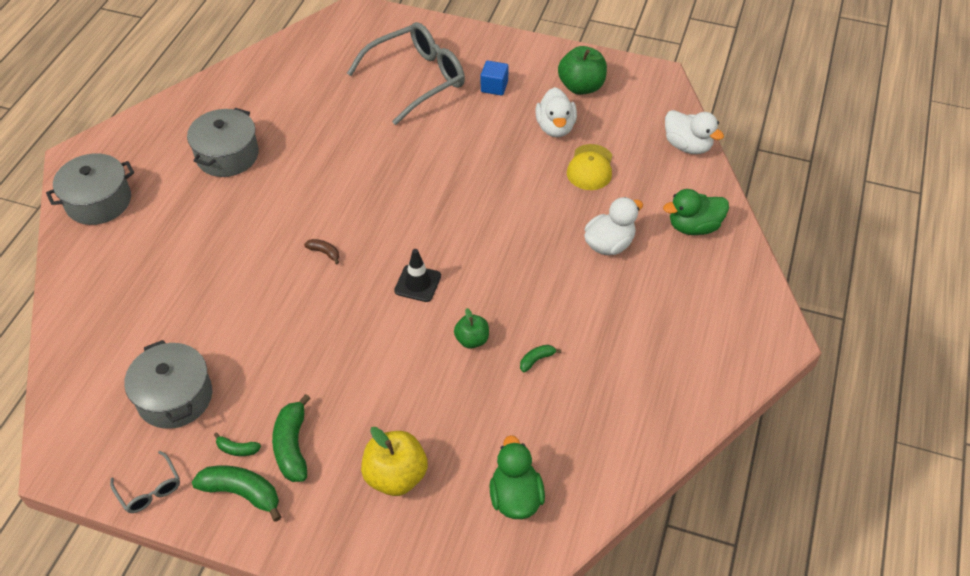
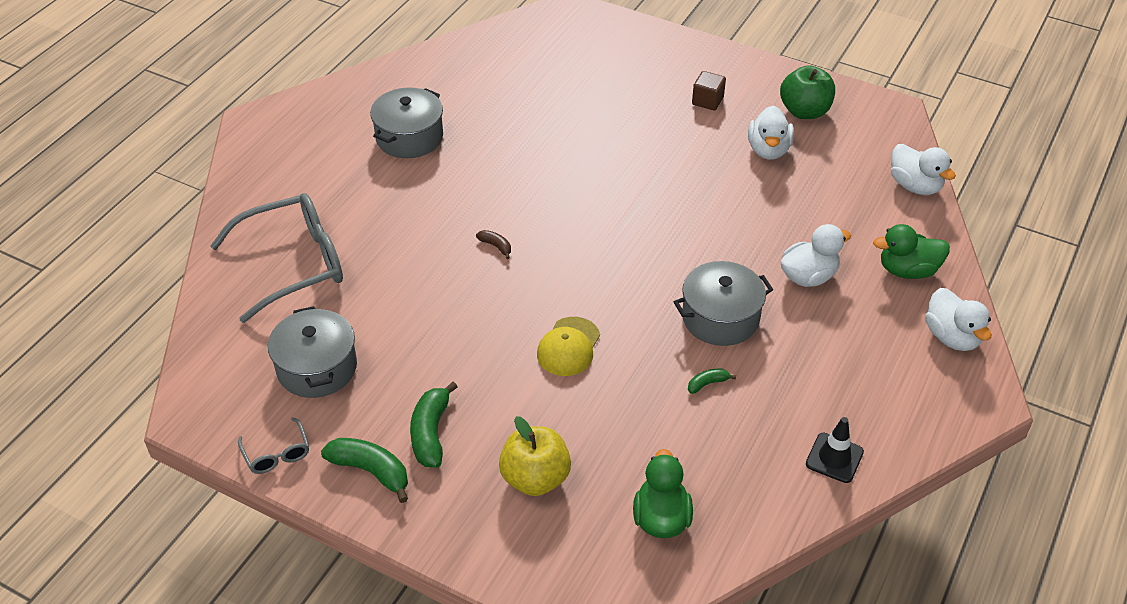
camera: 10 degrees right, 5 degrees down
grey pot [46,153,134,225] -> grey pot moved to [674,261,773,346]
green banana [214,433,261,456] -> none
grey glasses [347,22,465,125] -> grey glasses moved to [210,193,343,323]
black traffic cone [394,249,441,302] -> black traffic cone moved to [806,417,864,483]
green apple [454,308,489,349] -> none
blue cube [481,61,509,96] -> brown cube [692,71,726,110]
yellow cap [567,144,612,190] -> yellow cap moved to [537,317,600,376]
none -> white duck [925,288,991,351]

